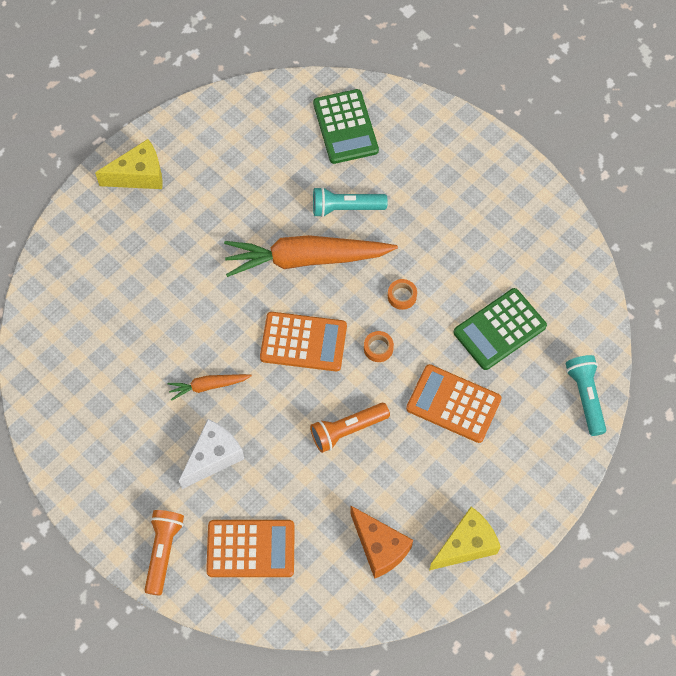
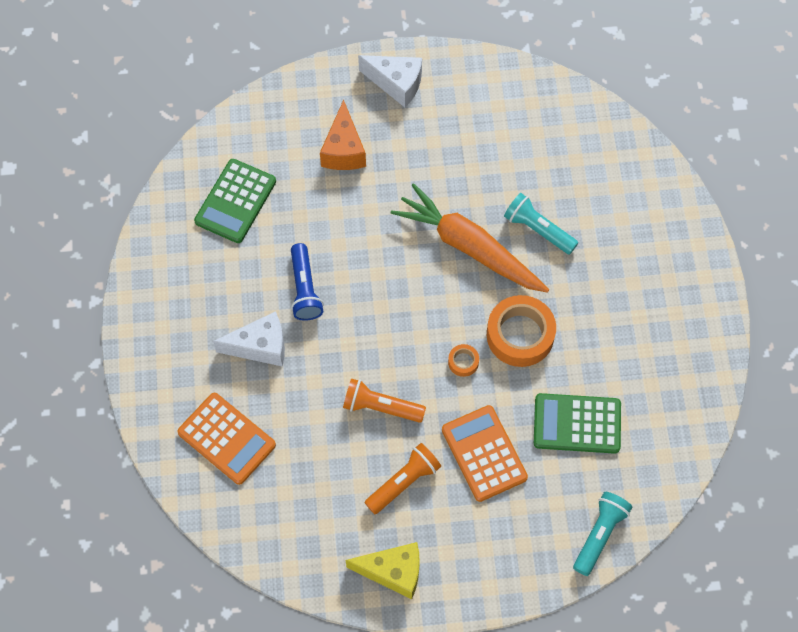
camera: 40 degrees right, 0 degrees up
yellow cheese [95,139,163,189] -> white cheese [358,55,422,107]
orange flashlight [144,510,184,596] -> orange flashlight moved to [364,443,441,514]
orange carrot [168,374,252,401] -> blue flashlight [291,243,324,321]
orange calculator [260,312,347,371] -> none
green calculator [313,89,379,164] -> green calculator moved to [194,159,276,243]
orange cheese [350,506,413,579] -> orange cheese moved to [320,100,366,170]
orange tape [388,279,417,310] -> orange tape [487,295,556,367], size x2.22

